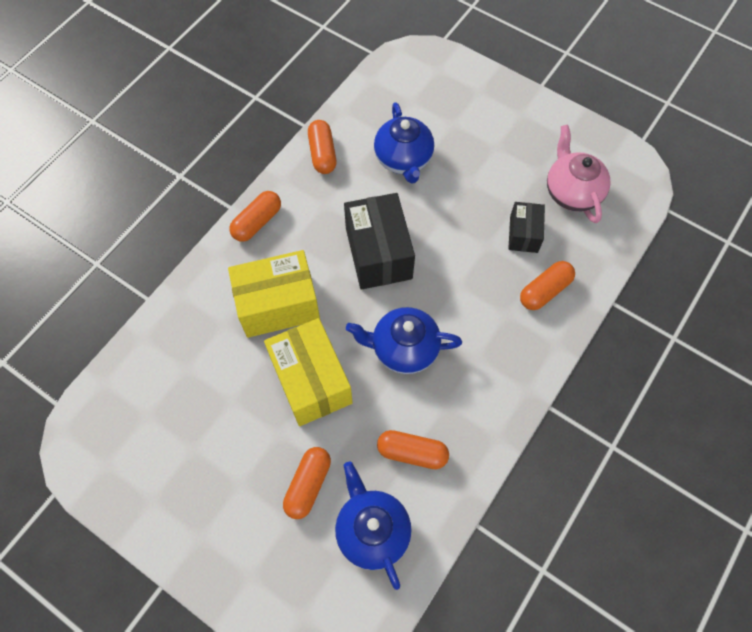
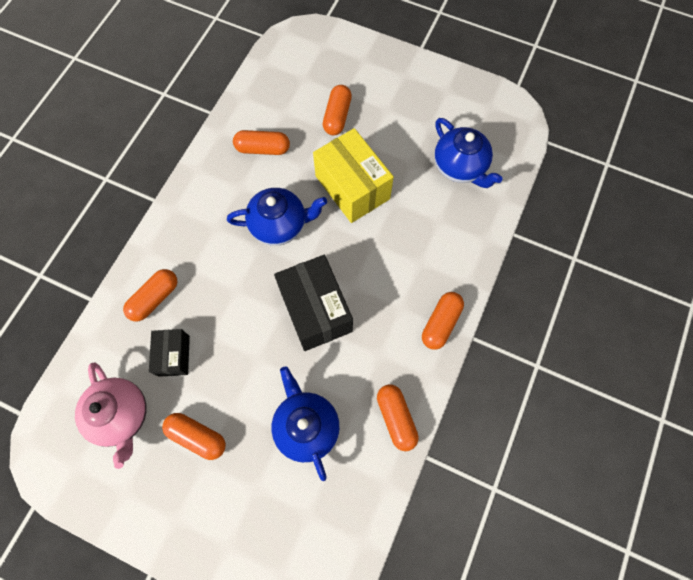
camera: 170 degrees right, 5 degrees up
yellow box [228,250,320,338] -> none
blue teapot [335,461,412,590] -> blue teapot moved to [434,118,503,188]
none -> orange capsule [162,413,226,460]

